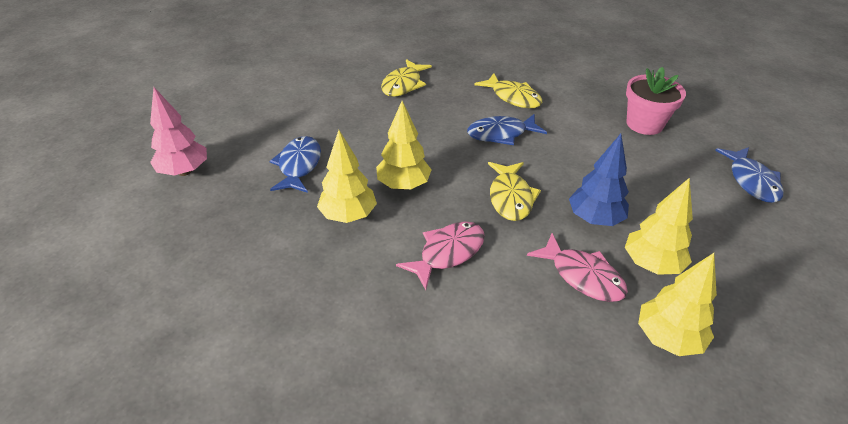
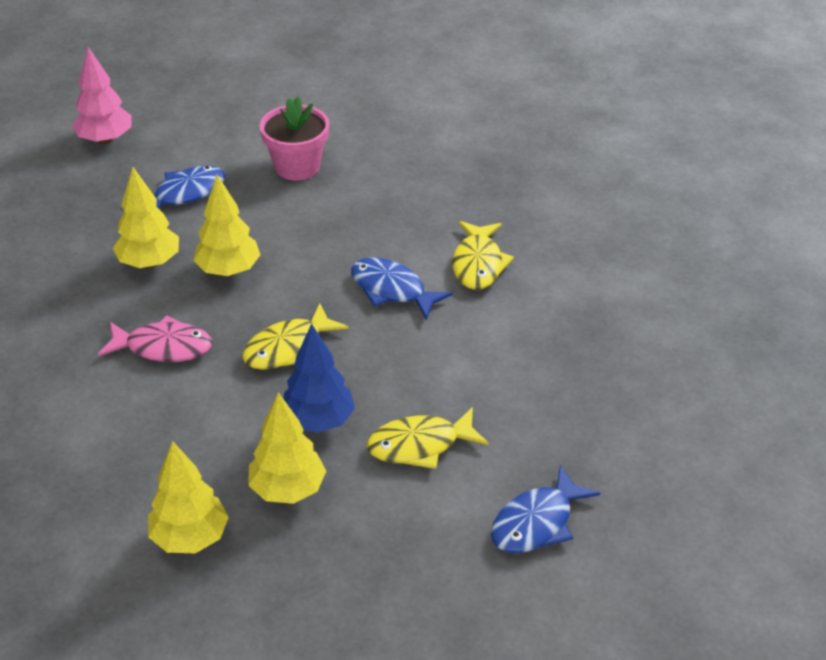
camera: 50 degrees right, 0 degrees up
yellow fish [381,59,432,97] -> yellow fish moved to [367,407,489,469]
pink fish [527,233,628,302] -> none
pink flower pot [626,67,686,135] -> pink flower pot moved to [259,96,329,181]

